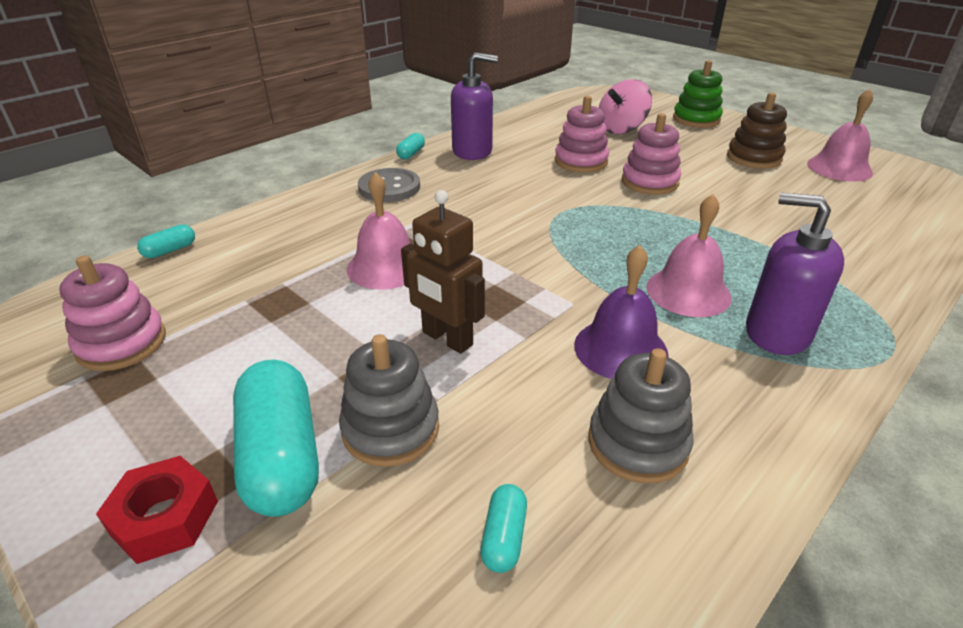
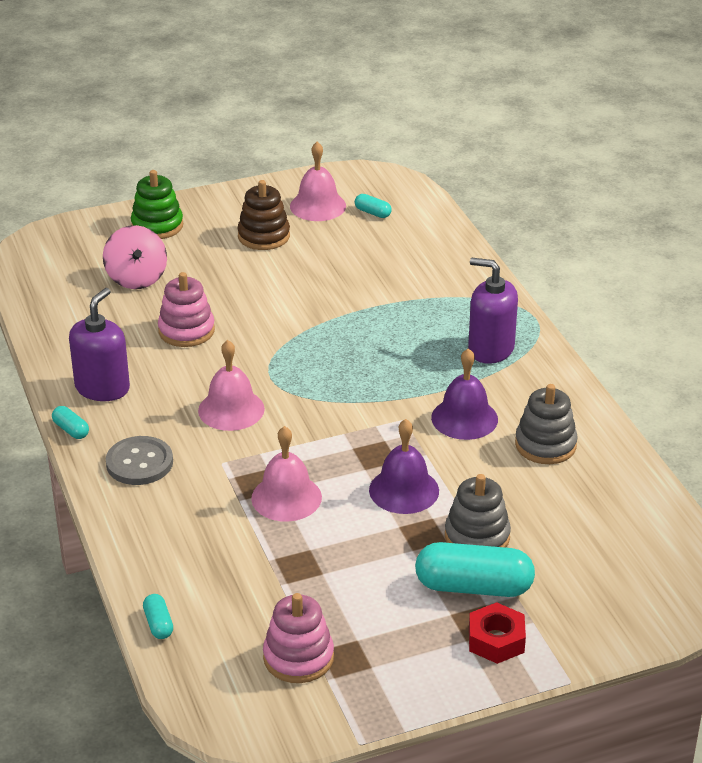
camera: 65 degrees left, 0 degrees up
brown robot [401,190,485,354] -> purple bell [369,419,439,514]
turquoise capsule [480,484,527,573] -> turquoise capsule moved to [355,194,392,218]
pink stacking toy [622,113,681,195] -> none
pink bell [646,194,732,317] -> pink bell moved to [198,340,265,431]
purple soap dispenser [746,193,844,355] -> purple soap dispenser turned 60 degrees clockwise [468,258,518,364]

